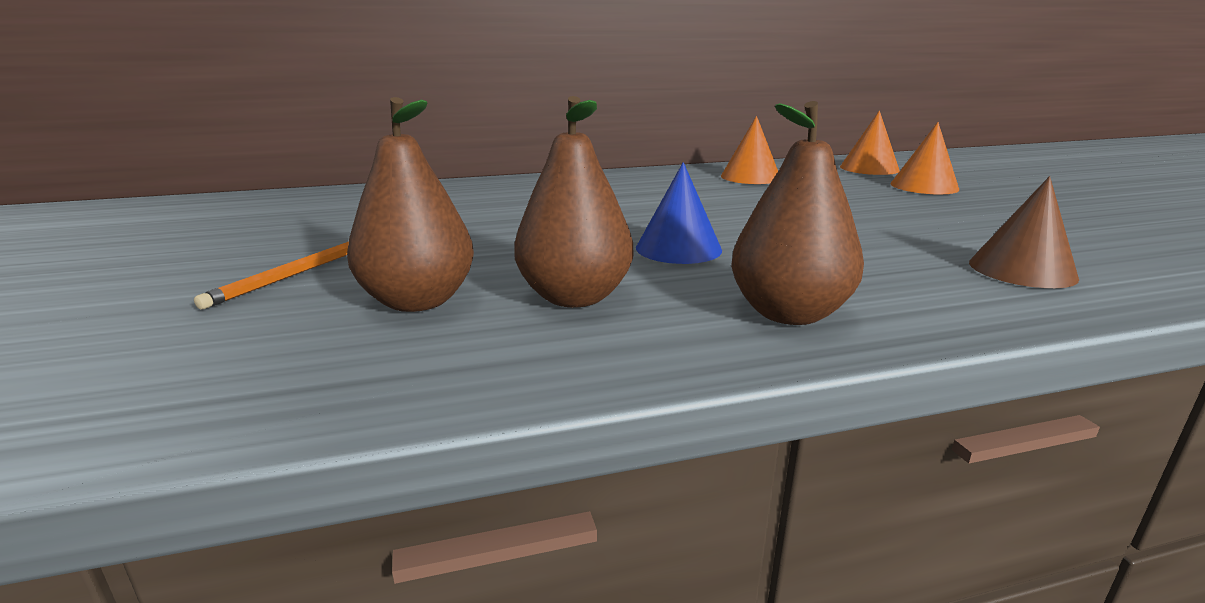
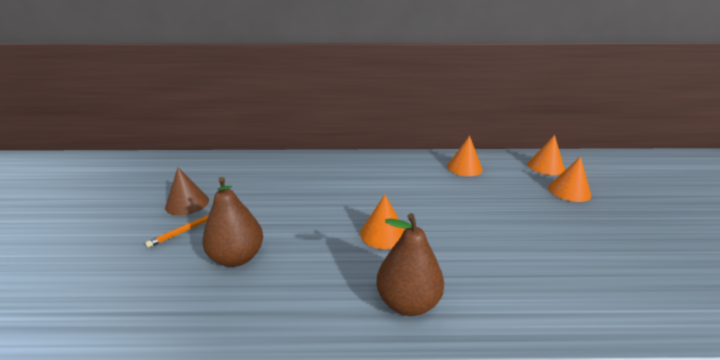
camera: 15 degrees right, 5 degrees up
brown pear [514,96,633,307] -> none
blue cone [636,162,722,264] -> orange cone [360,195,405,249]
brown cone [969,176,1079,288] -> brown cone moved to [165,168,209,216]

